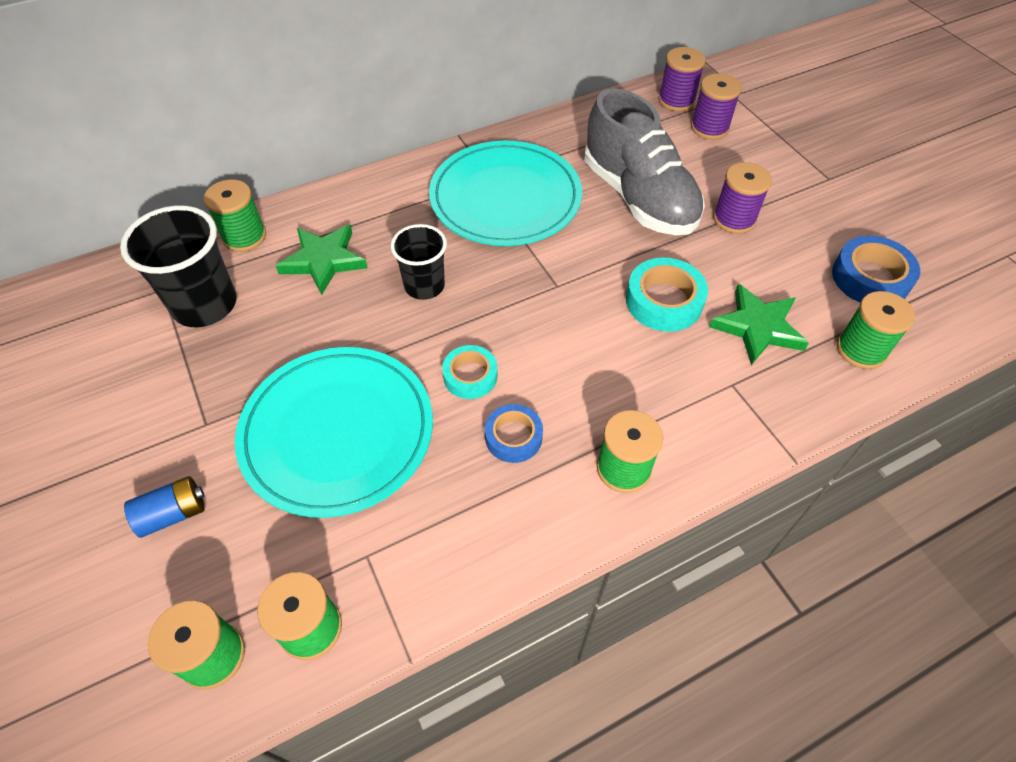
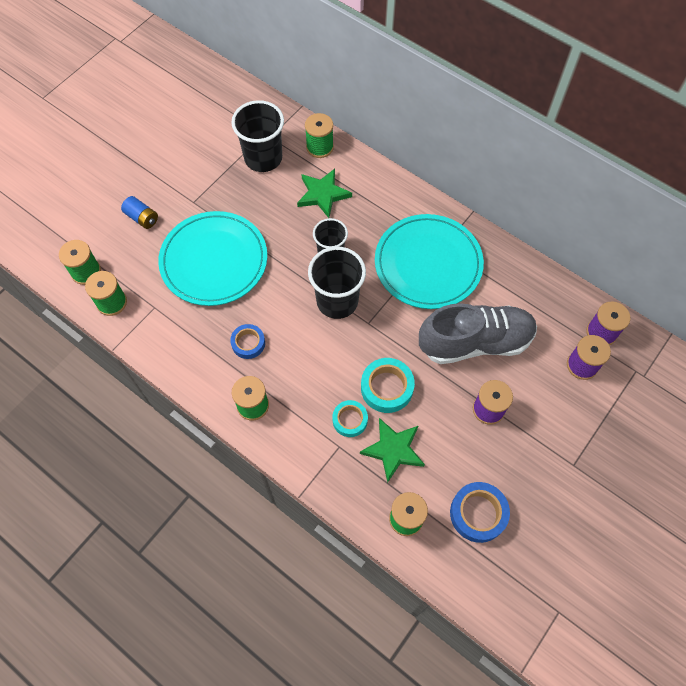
camera: 65 degrees right, 10 degrees up
turquoise tape [442,345,497,399] -> turquoise tape moved to [332,400,368,437]
grey shoe [584,88,705,235] -> grey shoe turned 135 degrees counterclockwise [419,303,537,364]
none -> black cup [308,247,366,319]

